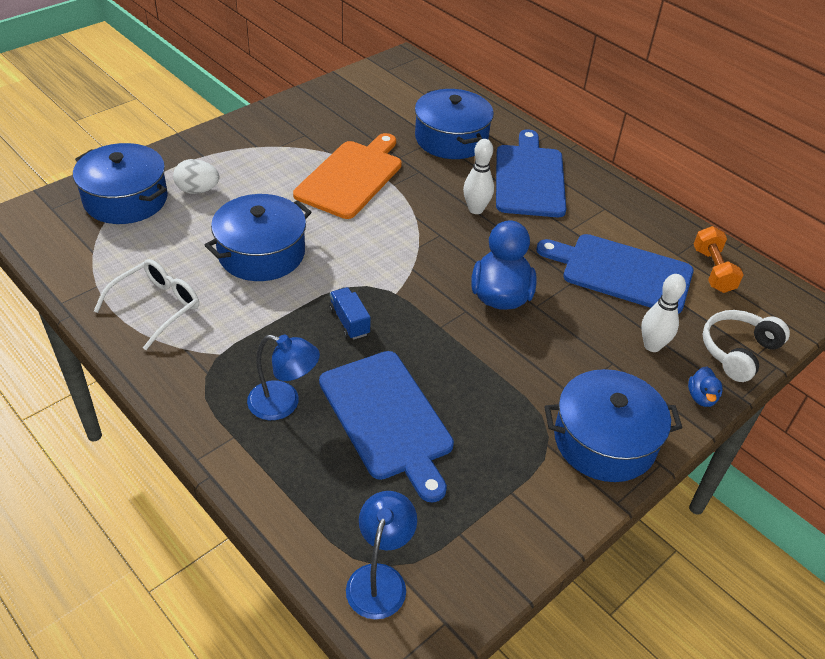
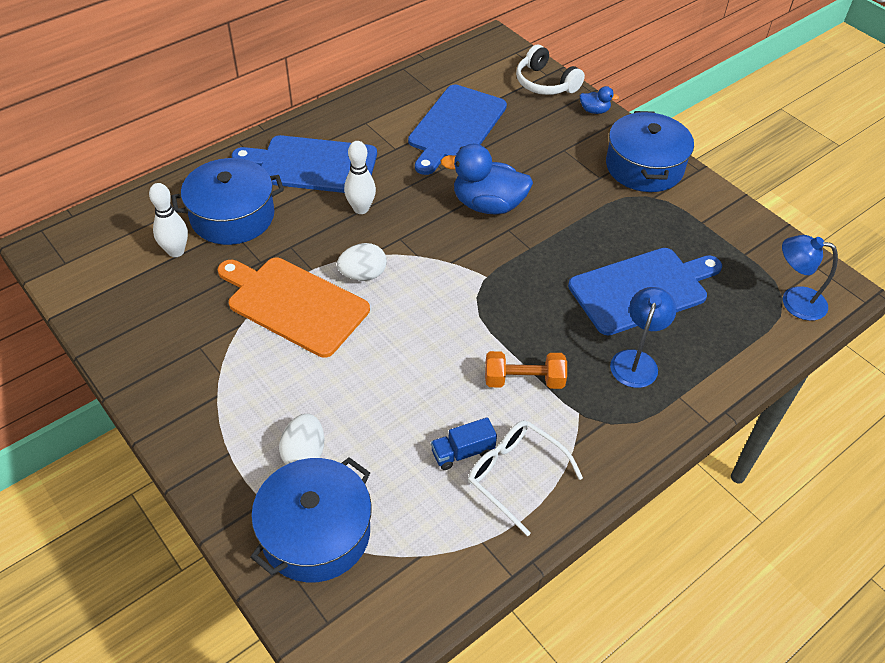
camera: 85 degrees left, 5 degrees up
blue pot [205,194,311,281] -> none
blue truck [329,287,371,340] -> blue truck moved to [431,417,497,470]
white bowling pin [641,274,686,352] -> white bowling pin moved to [149,183,188,257]
orange dumbbell [694,226,744,293] -> orange dumbbell moved to [485,351,567,389]
none -> white egg [337,243,387,281]

